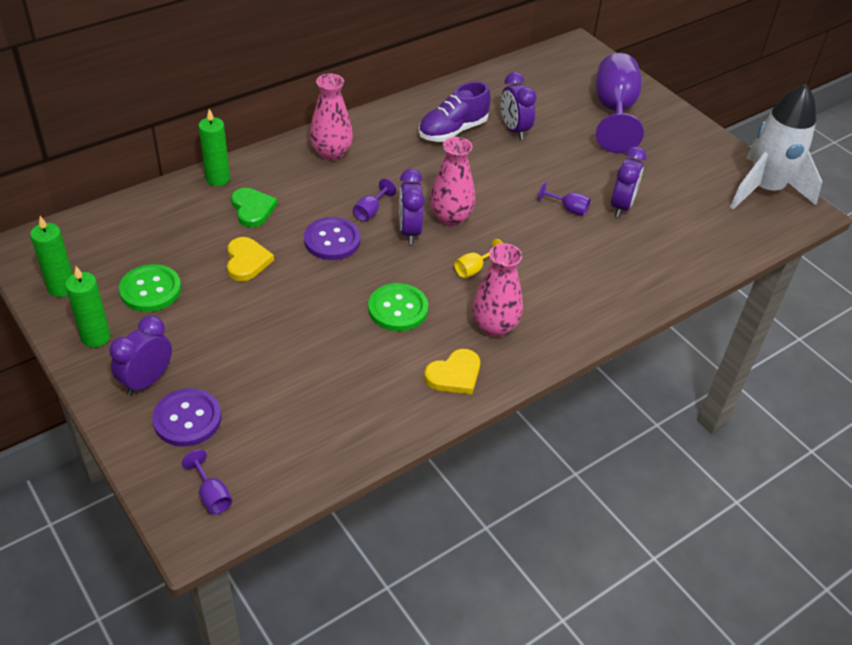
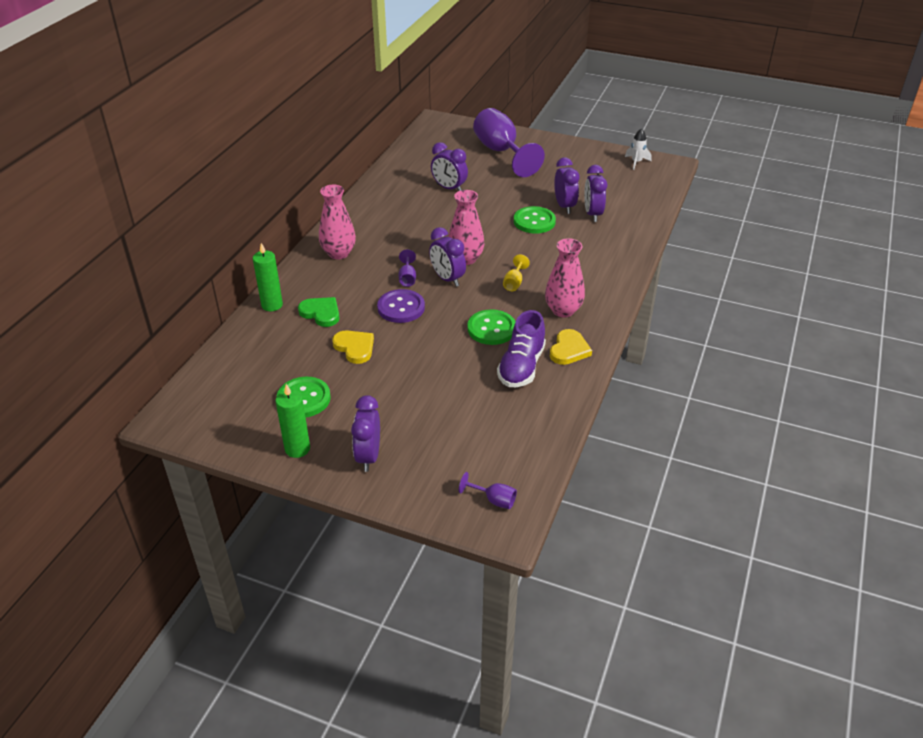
camera: 30 degrees left, 5 degrees down
green candle [30,216,73,297] -> none
purple button [152,388,222,447] -> none
purple shoe [418,81,491,142] -> purple shoe moved to [497,310,546,387]
purple goblet [538,182,591,216] -> green button [514,206,556,234]
white rocket [730,84,822,209] -> white rocket [625,128,652,170], size x0.40
none -> purple clock [584,165,607,222]

